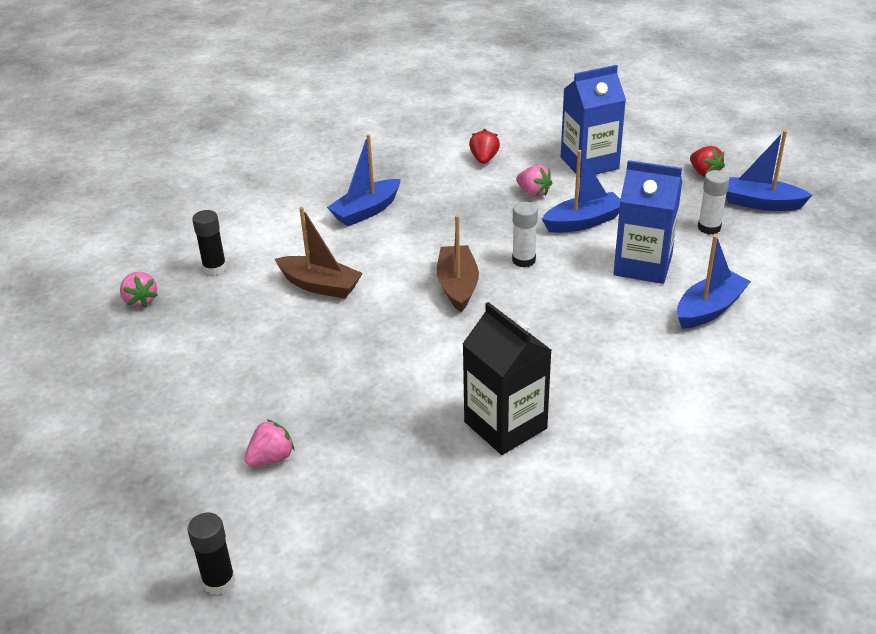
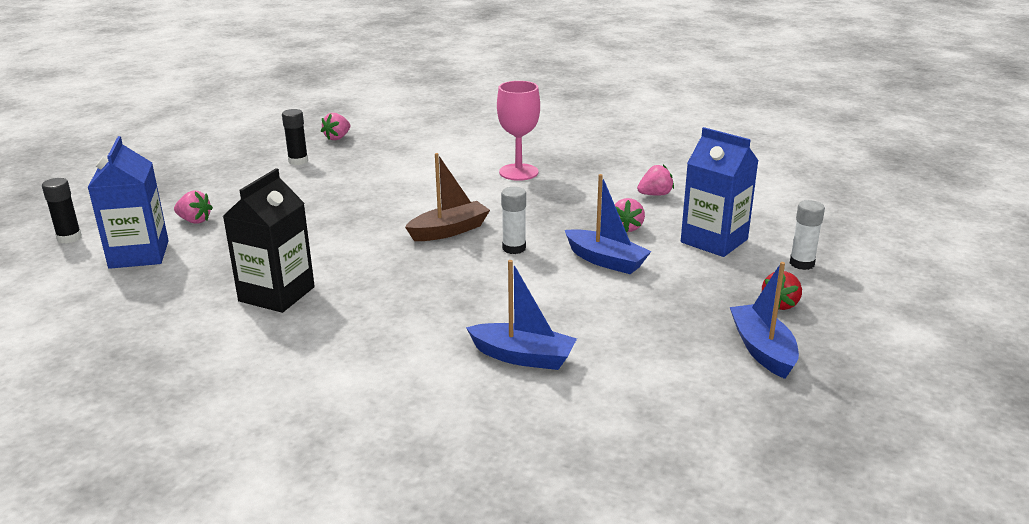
camera: 60 degrees right, 10 degrees down
black glue stick [192,210,227,275] -> black glue stick moved to [282,109,308,165]
brown boat [275,207,363,299] -> none
blue boat [327,134,401,226] -> pink goblet [497,81,540,181]
red strawberry [469,129,500,164] -> pink strawberry [637,165,674,196]
blue carton [614,160,682,284] -> blue carton moved to [87,136,169,269]
white glue stick [698,170,730,234] -> white glue stick moved to [790,200,825,270]

